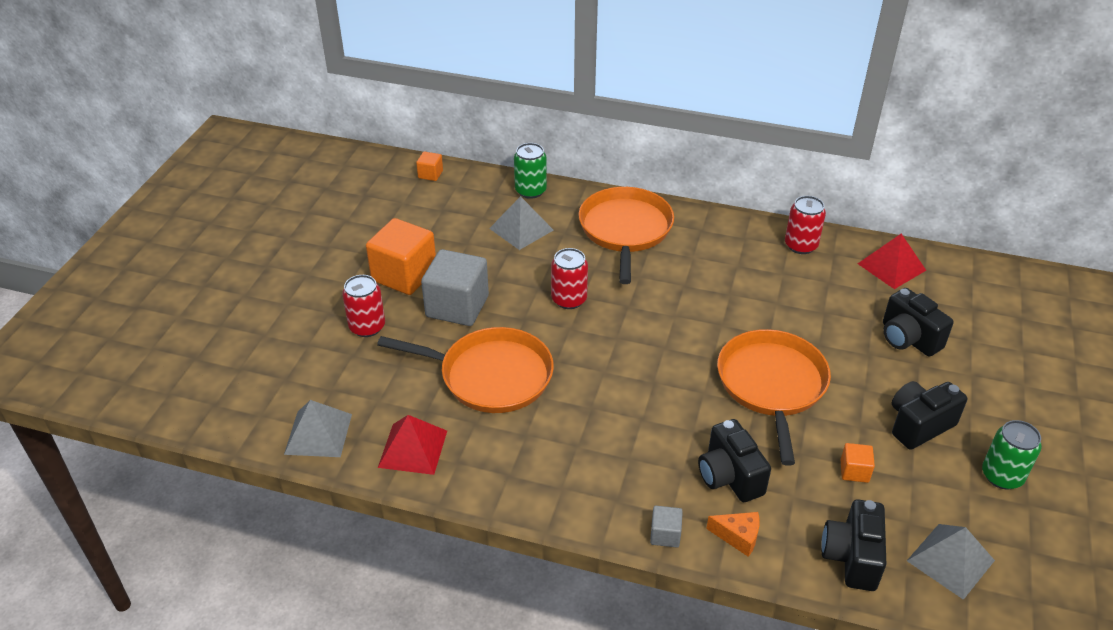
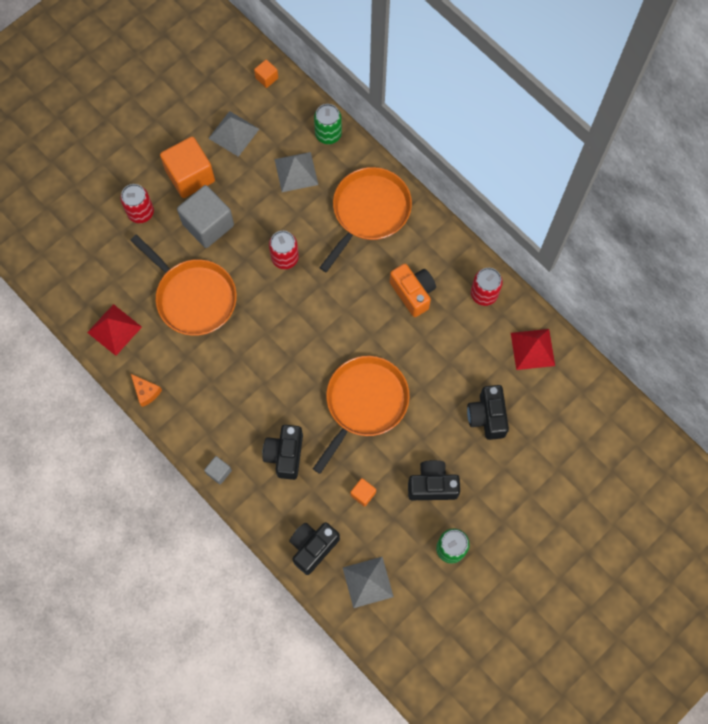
camera: 30 degrees right, 30 degrees up
grey pyramid [284,400,352,457] -> grey pyramid moved to [208,111,259,157]
orange cheese [706,512,760,557] -> orange cheese moved to [131,374,162,407]
none -> orange camera [390,264,436,317]

